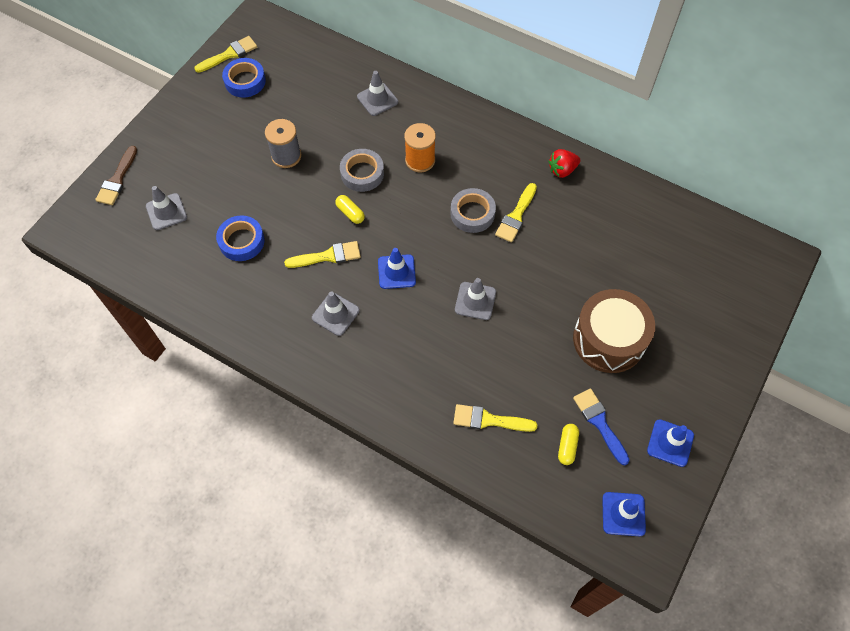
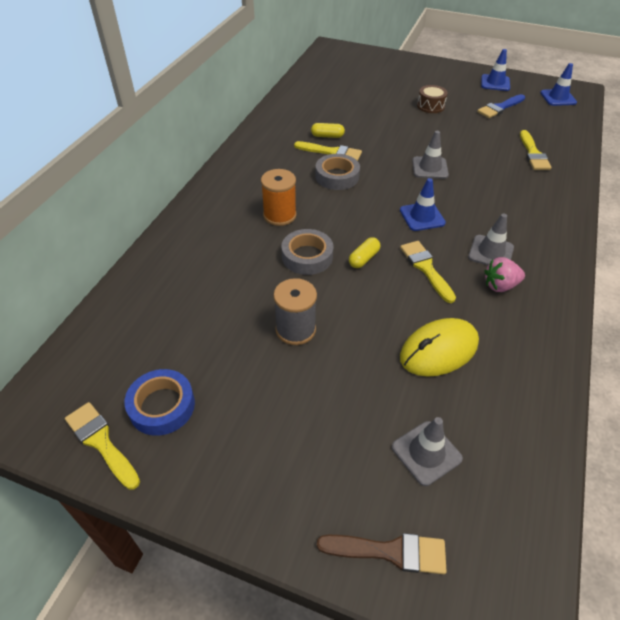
camera: 100 degrees left, 15 degrees down
blue tape [216,215,265,261] -> yellow mouse [400,318,479,377]
grey traffic cone [357,71,398,116] -> none
red strawberry [548,149,580,178] -> none
yellow capsule [558,424,579,465] -> yellow capsule moved to [311,123,345,138]
brown drum [573,289,655,373] -> brown drum [417,85,448,113], size x0.49
none -> pink strawberry [484,257,525,292]

